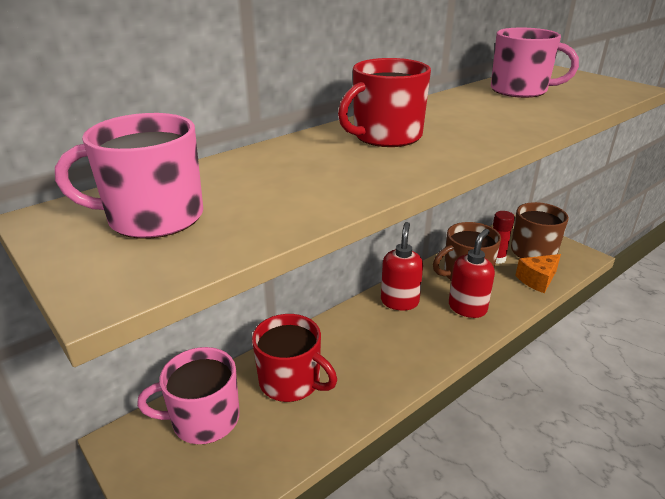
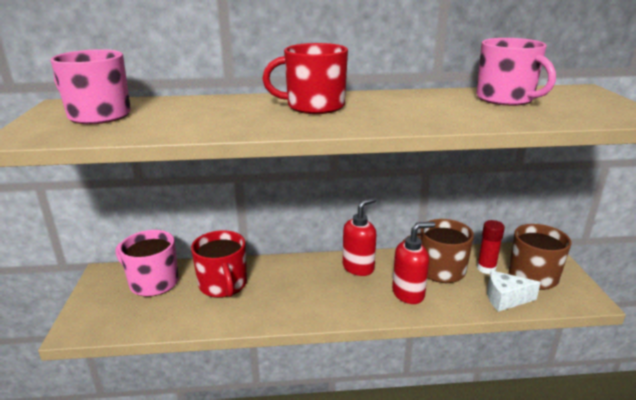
camera: 35 degrees right, 5 degrees down
orange cheese [515,254,561,293] -> white cheese [487,270,541,312]

